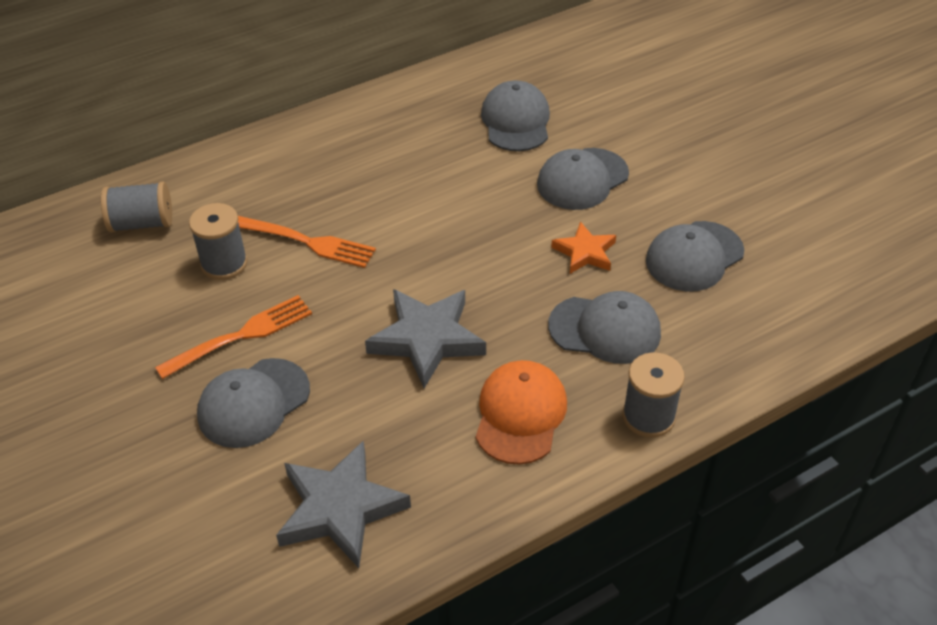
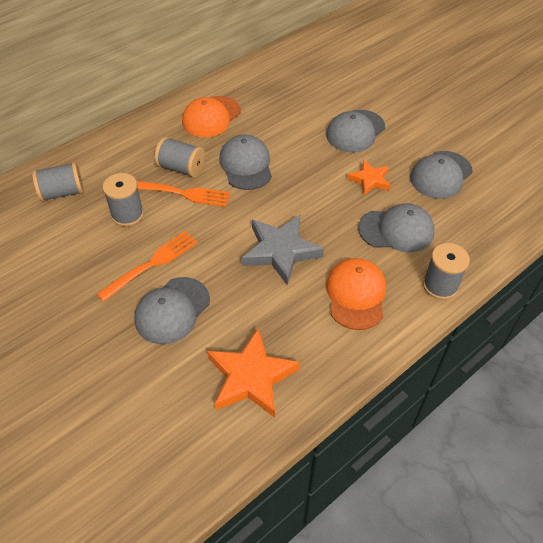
camera: 10 degrees left, 5 degrees up
grey star [276,440,411,568] -> orange star [207,328,300,418]
grey cap [481,81,550,151] -> grey cap moved to [219,134,272,190]
none -> grey spool [155,137,205,178]
none -> orange cap [182,96,241,137]

